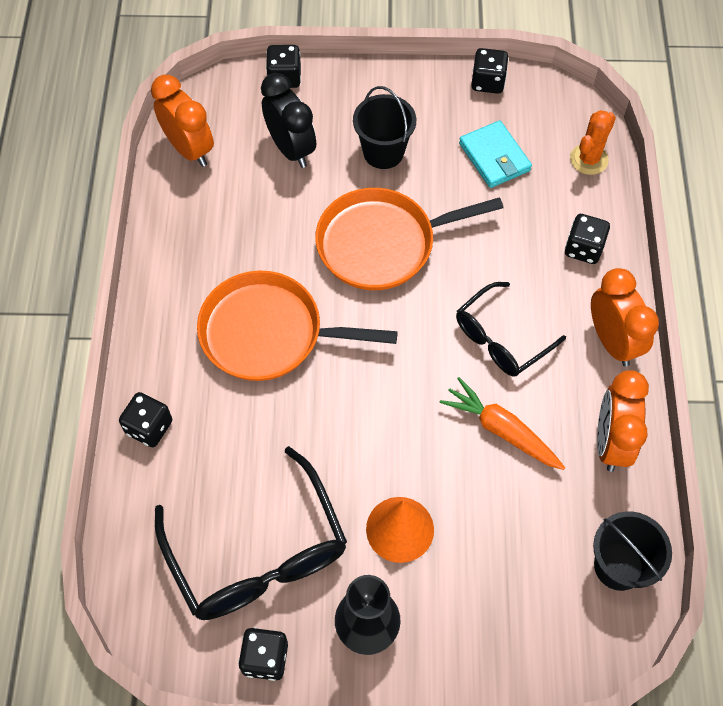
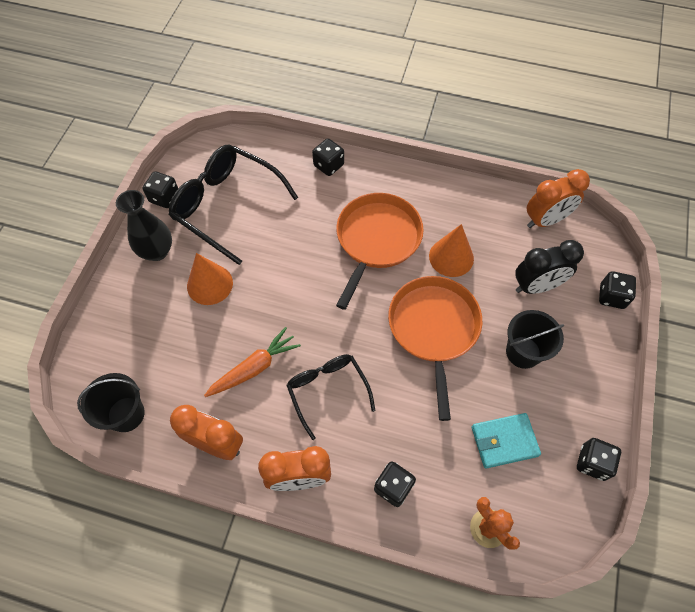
camera: 105 degrees right, 0 degrees up
black glasses [155,446,347,620] -> black glasses turned 45 degrees clockwise [169,145,298,265]
none -> orange cone [429,224,474,277]

